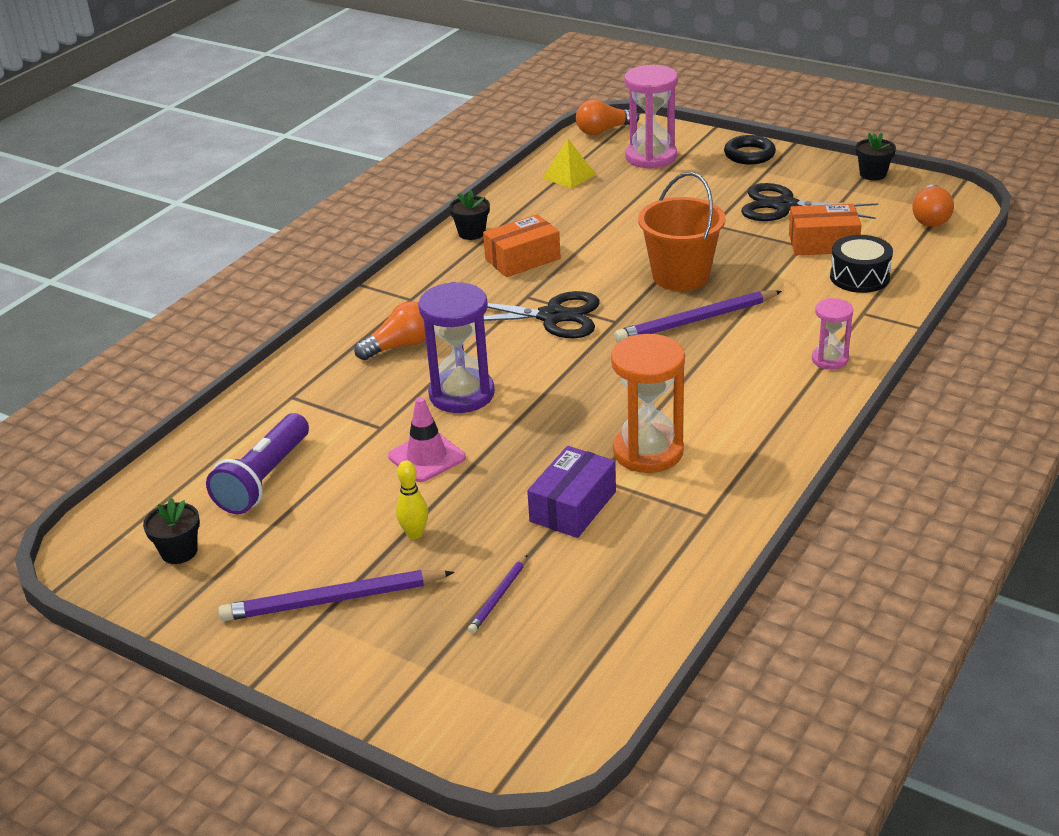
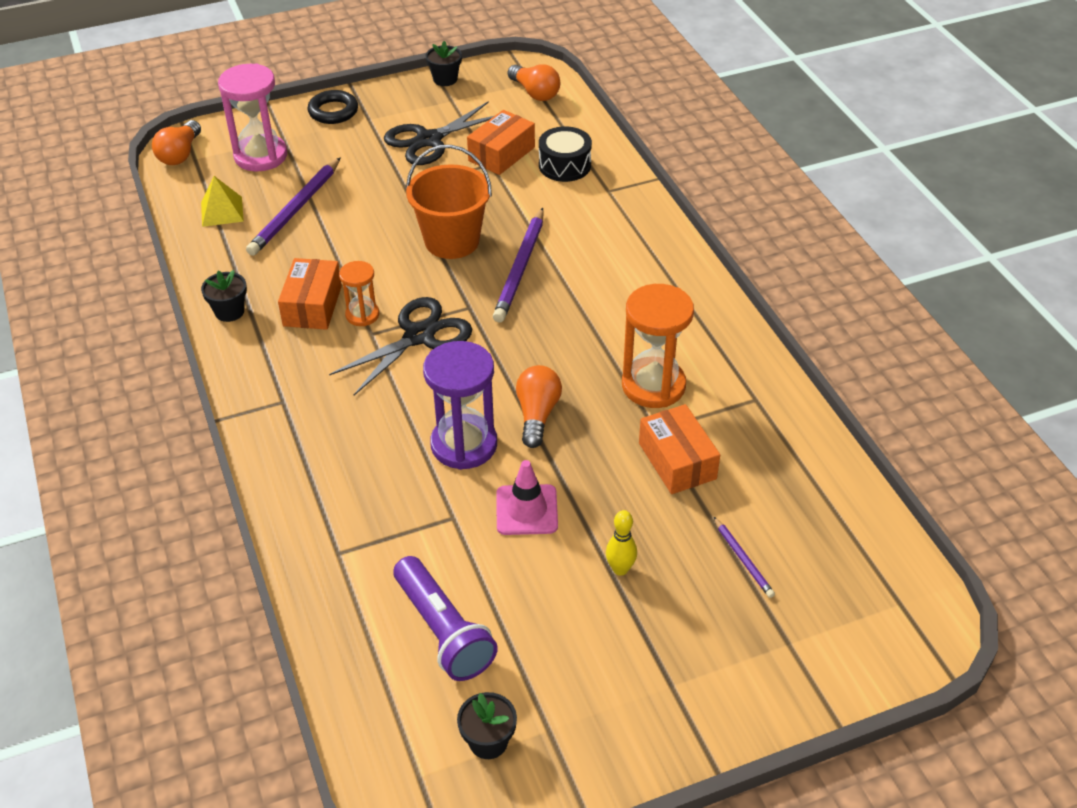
camera: 55 degrees left, 10 degrees up
purple pencil [218,570,454,621] -> purple pencil moved to [246,157,341,256]
orange light bulb [354,301,426,360] -> orange light bulb moved to [516,365,562,448]
purple box [527,446,616,538] -> orange box [639,404,720,494]
pink hourglass [812,298,853,370] -> none
none -> orange hourglass [339,261,379,326]

